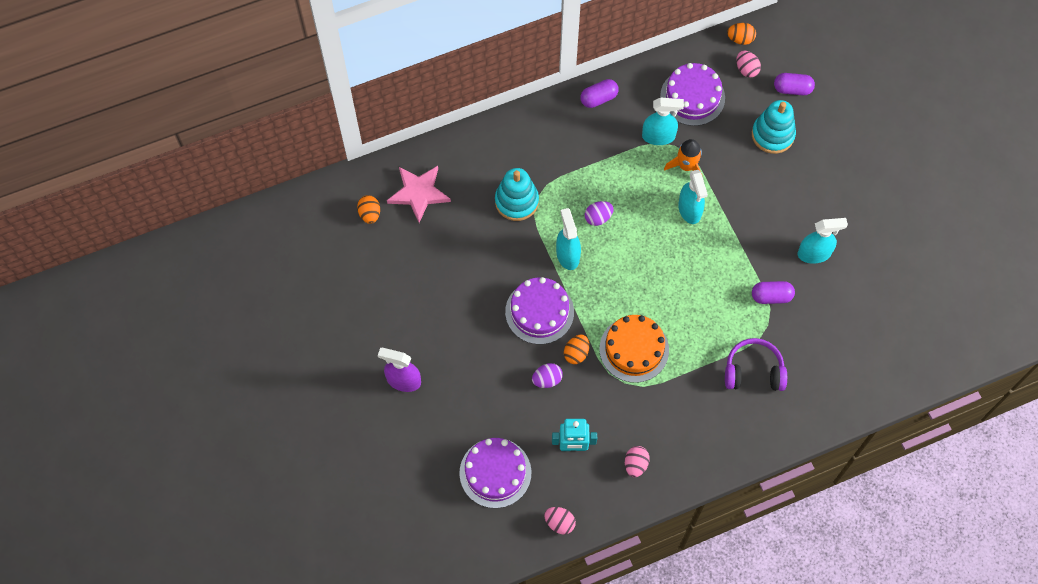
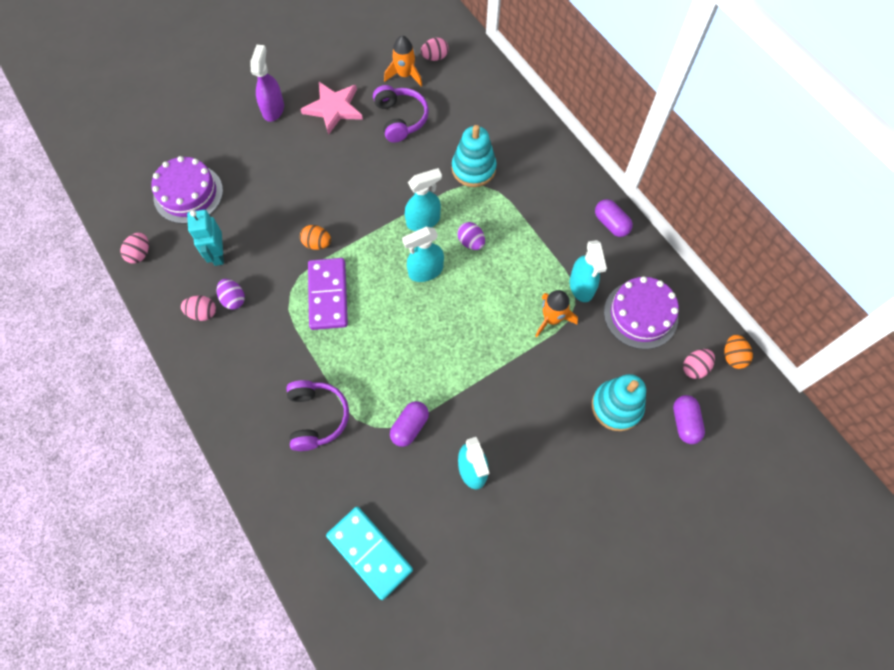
camera: 80 degrees right, 0 degrees up
orange egg [357,195,380,224] -> pink egg [421,38,449,61]
pink star [387,166,451,223] -> pink star moved to [300,82,363,135]
purple cake [505,277,574,344] -> none
purple egg [532,363,563,388] -> purple egg moved to [217,279,245,310]
orange cake [599,315,669,383] -> purple domino [308,258,348,330]
turquoise spray bottle [678,170,708,224] -> turquoise spray bottle moved to [402,227,444,282]
purple capsule [752,281,795,304] -> purple capsule turned 45 degrees clockwise [390,401,429,447]
none -> turquoise domino [326,507,413,600]
none -> purple headphones [373,85,429,143]
none -> orange rocket [384,36,422,87]

